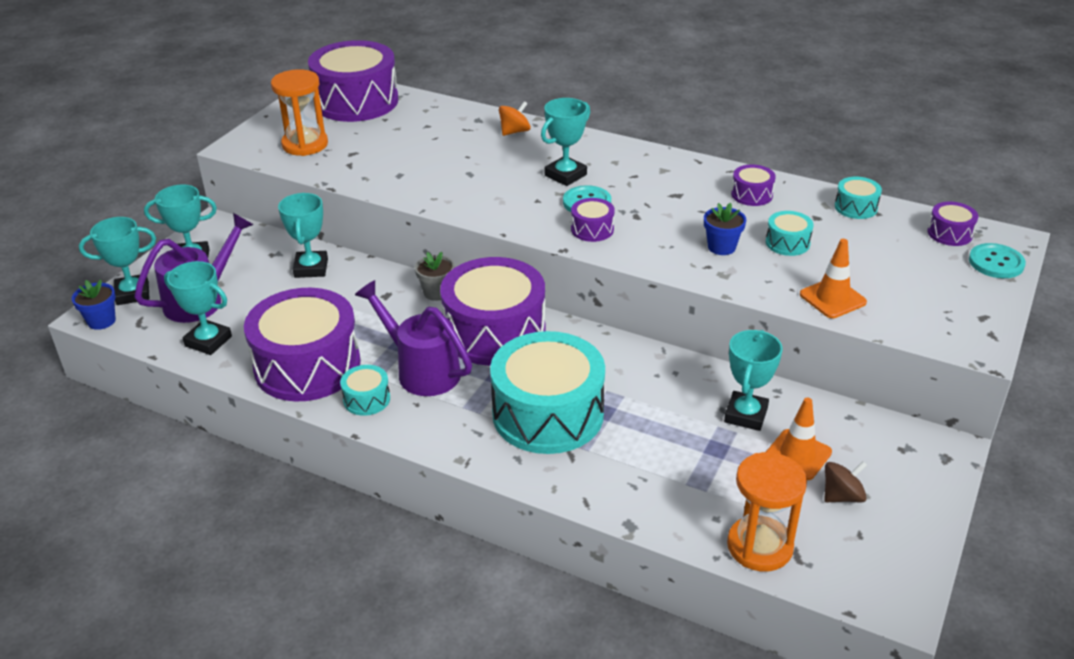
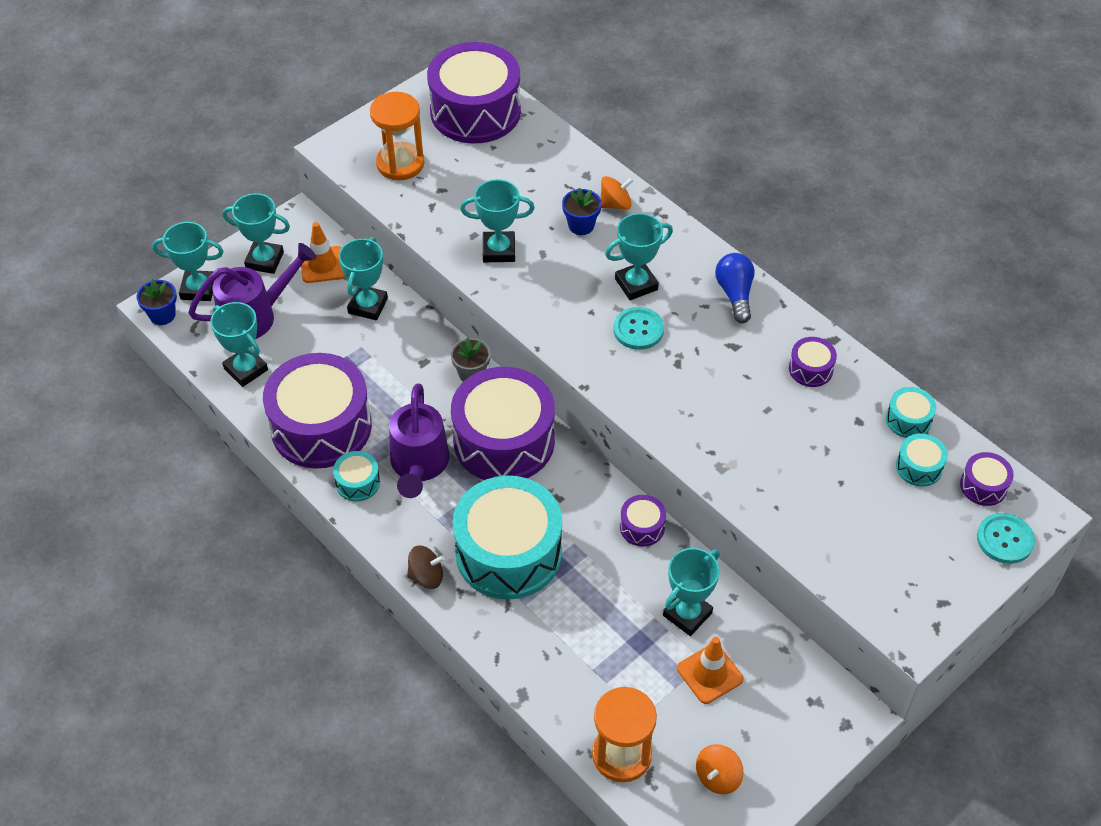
camera: 20 degrees right, 15 degrees up
purple watering can [355,280,472,396] -> purple watering can turned 150 degrees counterclockwise [389,384,450,498]
purple drum [571,198,615,242] -> purple drum moved to [620,495,666,546]
blue flower pot [704,203,746,255] -> blue flower pot moved to [562,188,602,235]
turquoise drum [766,211,813,256] -> turquoise drum moved to [896,434,948,487]
orange traffic cone [800,239,867,318] -> orange traffic cone moved to [301,222,345,283]
brown spinning top [824,461,867,502] -> brown spinning top moved to [407,545,445,589]
none -> turquoise trophy [460,179,535,262]
none -> orange spinning top [696,744,744,794]
none -> blue light bulb [715,253,755,323]

